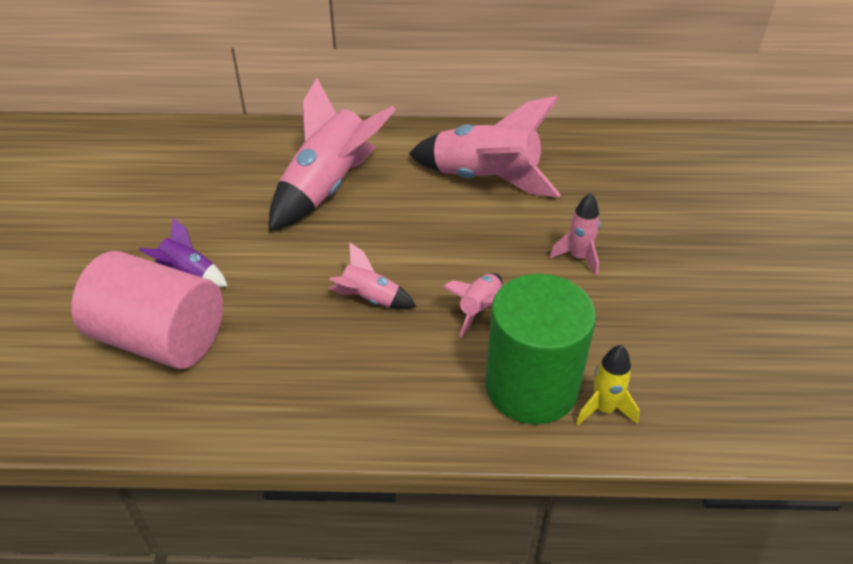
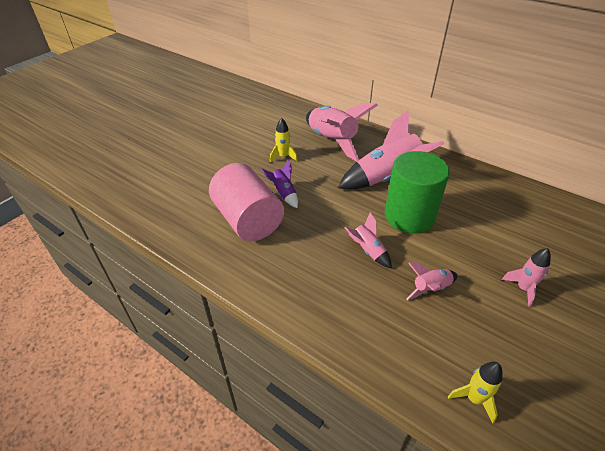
camera: 35 degrees right, 0 degrees up
pink rocket [409,96,561,197] -> pink rocket moved to [306,103,378,162]
green cylinder [485,274,596,424] -> green cylinder moved to [385,151,450,233]
none -> yellow rocket [270,118,298,163]

